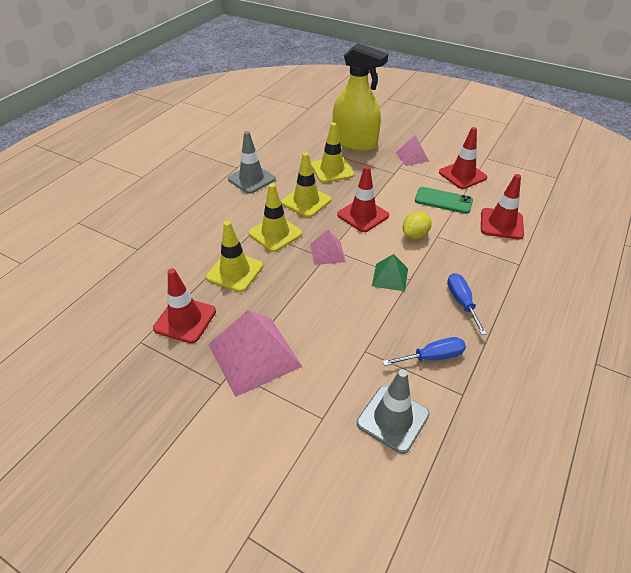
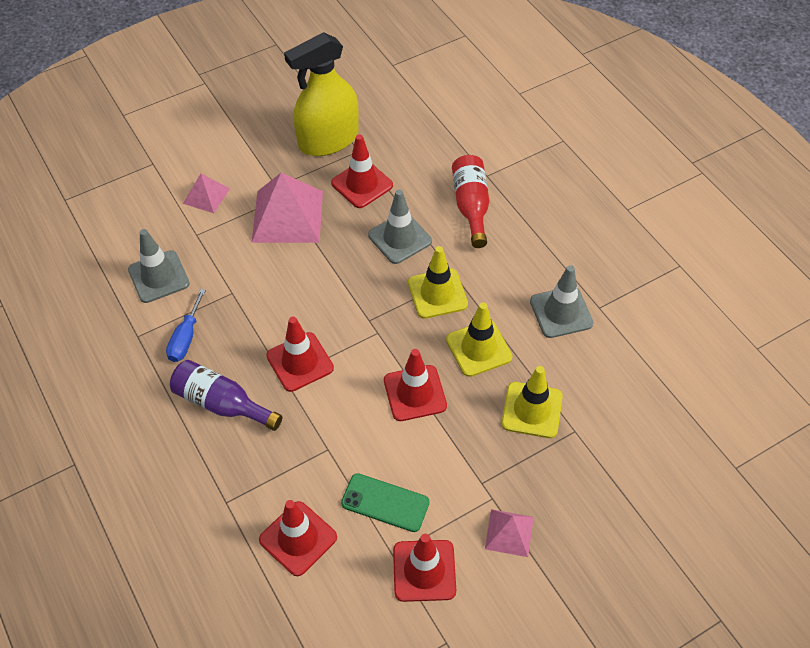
camera: 120 degrees right, 10 degrees up
yellow traffic cone [206,221,263,292] -> grey traffic cone [368,189,432,264]
pink pyramid [310,230,346,265] -> pink pyramid moved to [183,174,230,213]
yellow spray bottle [333,43,388,151] -> yellow spray bottle moved to [284,32,359,156]
green pyramid [372,254,408,291] -> red traffic cone [266,317,334,392]
yellow lemon [403,211,432,239] -> none
green phone [415,187,473,214] -> green phone turned 60 degrees clockwise [341,473,430,532]
blue screwdriver [447,273,487,335] -> purple bottle [170,360,282,431]
none -> red bottle [452,155,489,248]

